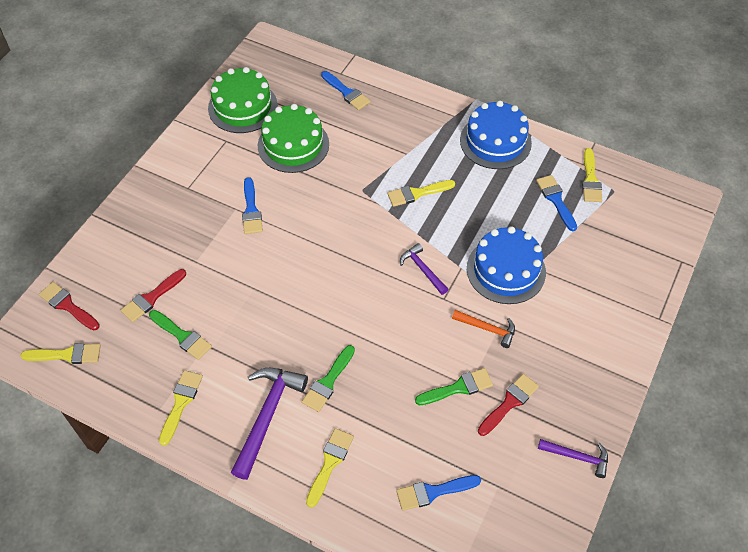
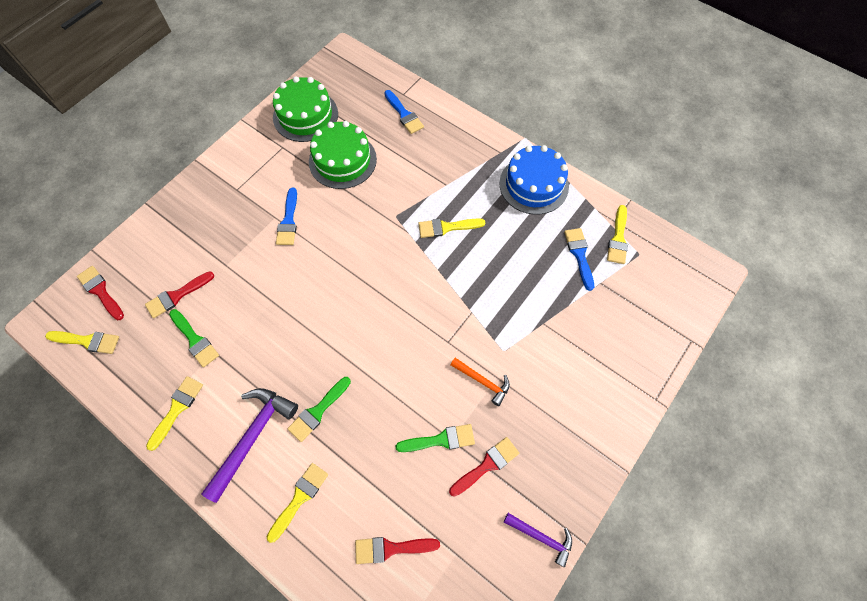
camera: 10 degrees right, 10 degrees up
blue brush [396,475,481,511] -> red brush [355,537,440,564]
purple hammer [400,243,448,295] -> none
blue cake [467,226,546,304] -> none

